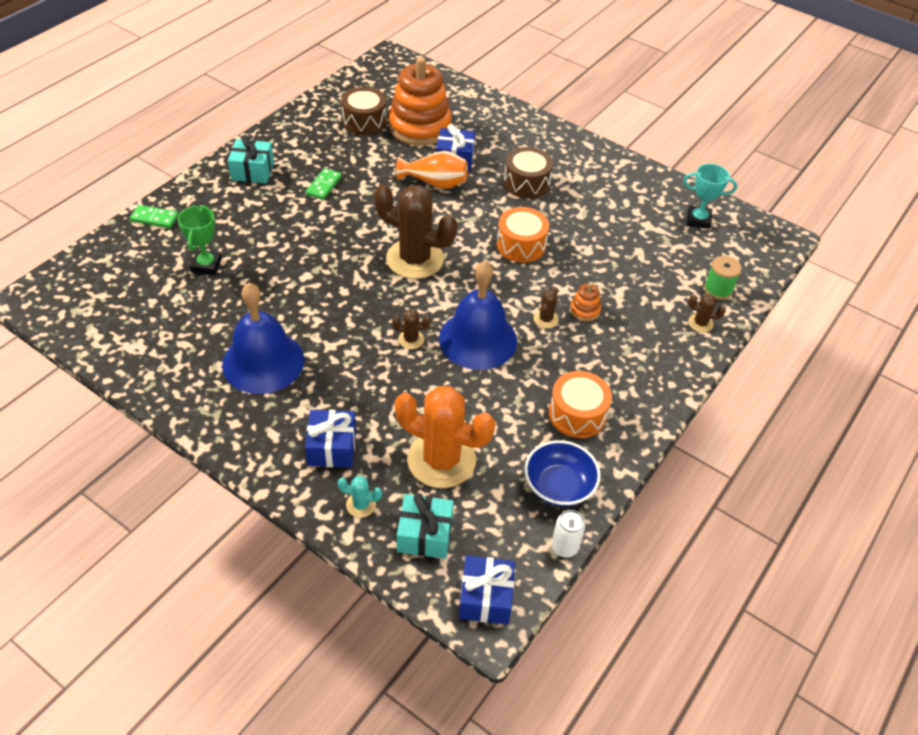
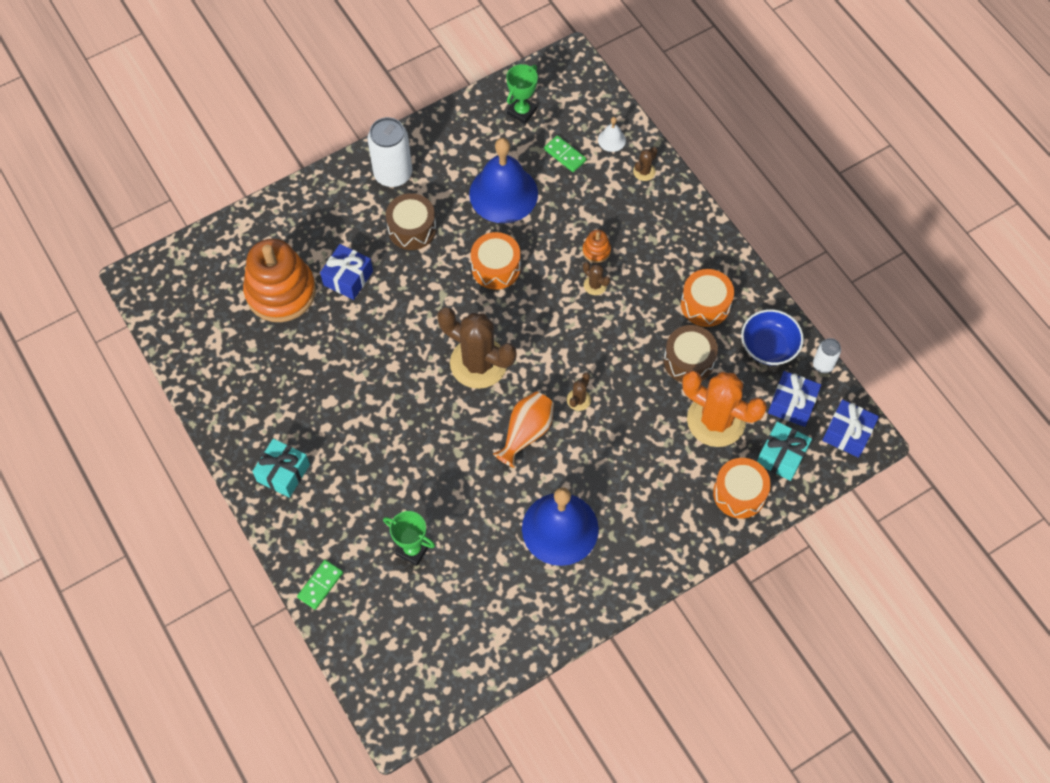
camera: 65 degrees left, 15 degrees up
blue gift [305,410,356,467] -> blue gift moved to [768,371,821,427]
green domino [306,168,342,200] -> green domino moved to [544,135,587,172]
turquoise cactus [338,476,382,518] -> orange drum [713,458,771,518]
brown drum [341,87,387,135] -> brown drum moved to [664,325,718,382]
brown cactus [374,184,457,279] -> brown cactus turned 75 degrees clockwise [437,307,517,389]
orange cactus [394,386,496,488] -> orange cactus turned 75 degrees clockwise [682,371,767,447]
orange vase [396,151,468,189] -> orange vase moved to [493,392,554,468]
blue bell [439,261,517,370] -> blue bell moved to [469,138,538,223]
turquoise trophy [683,164,737,229] -> green trophy [506,64,538,124]
green spool [704,256,742,300] -> white bell [598,117,626,152]
none -> white can [367,117,412,187]

